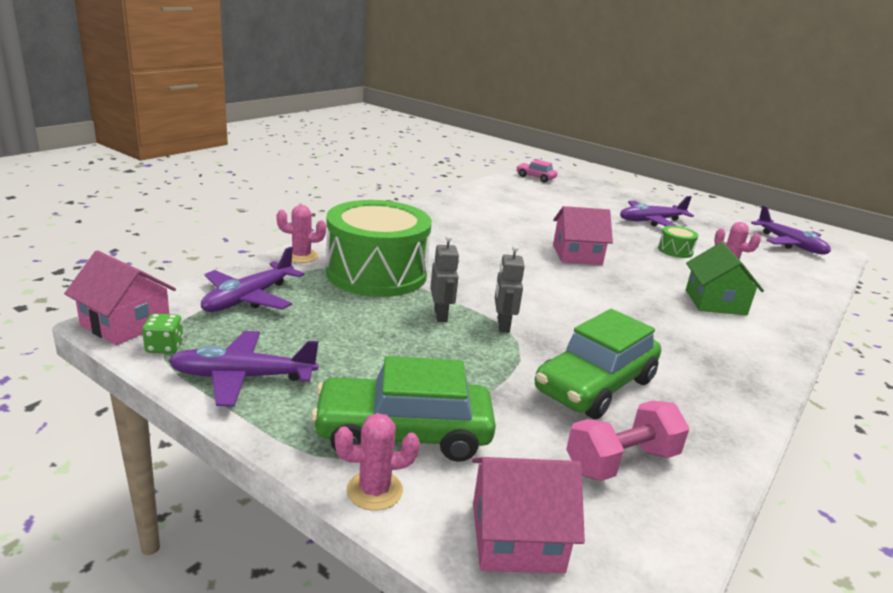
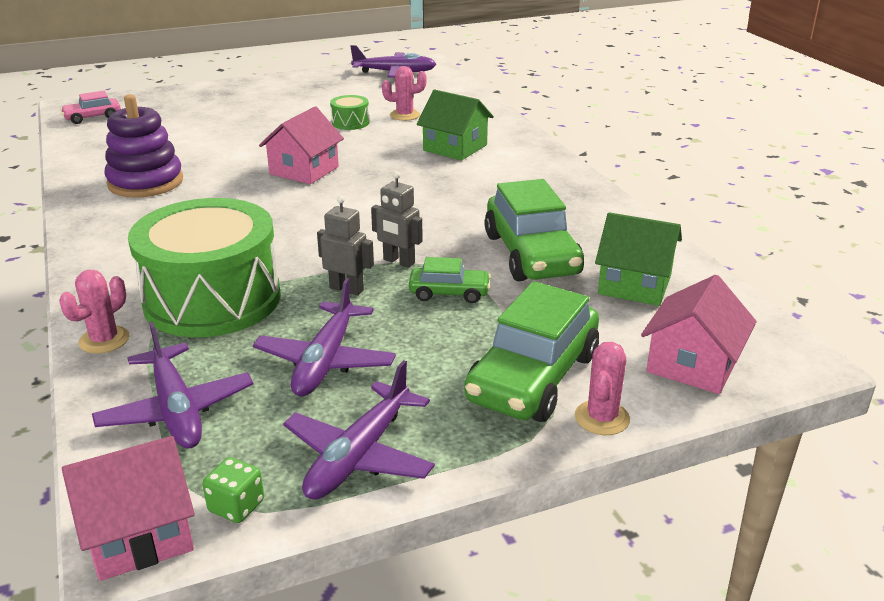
camera: 55 degrees left, 5 degrees up
pink dumbbell [566,400,689,481] -> green house [595,212,682,306]
purple plane [620,196,694,227] -> purple plane moved to [253,278,396,396]
none -> purple stacking toy [105,94,183,198]
none -> green car [409,257,491,303]

